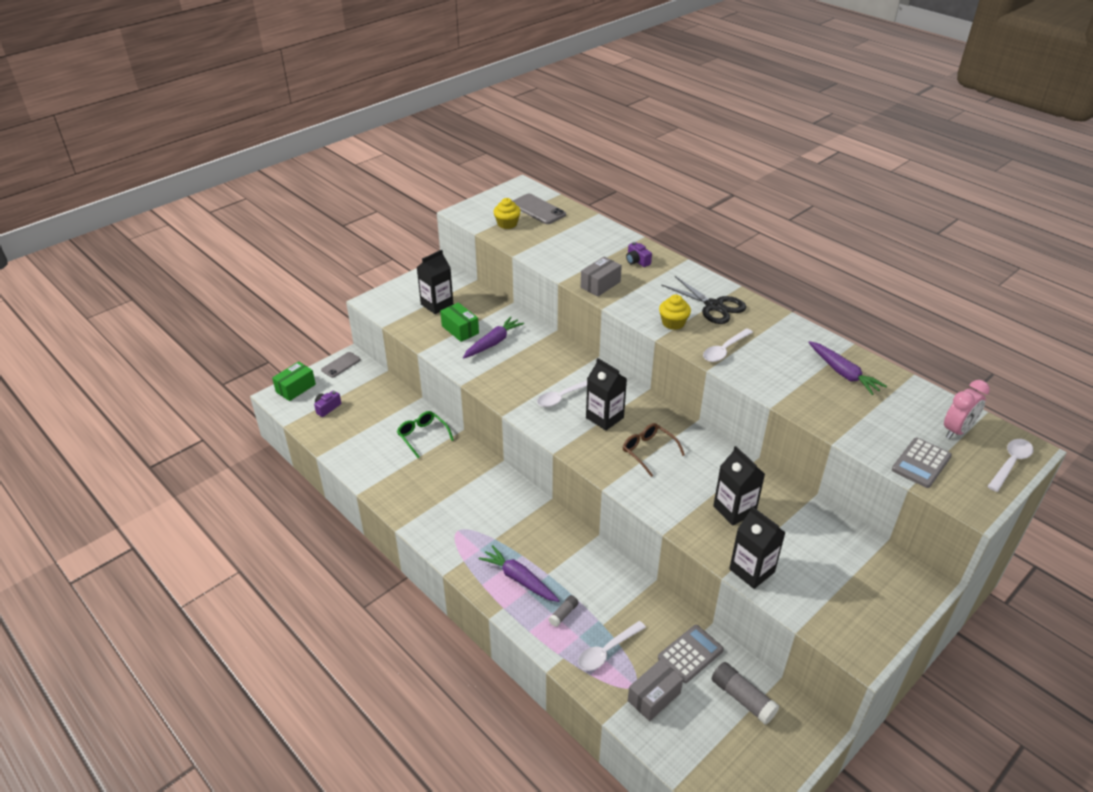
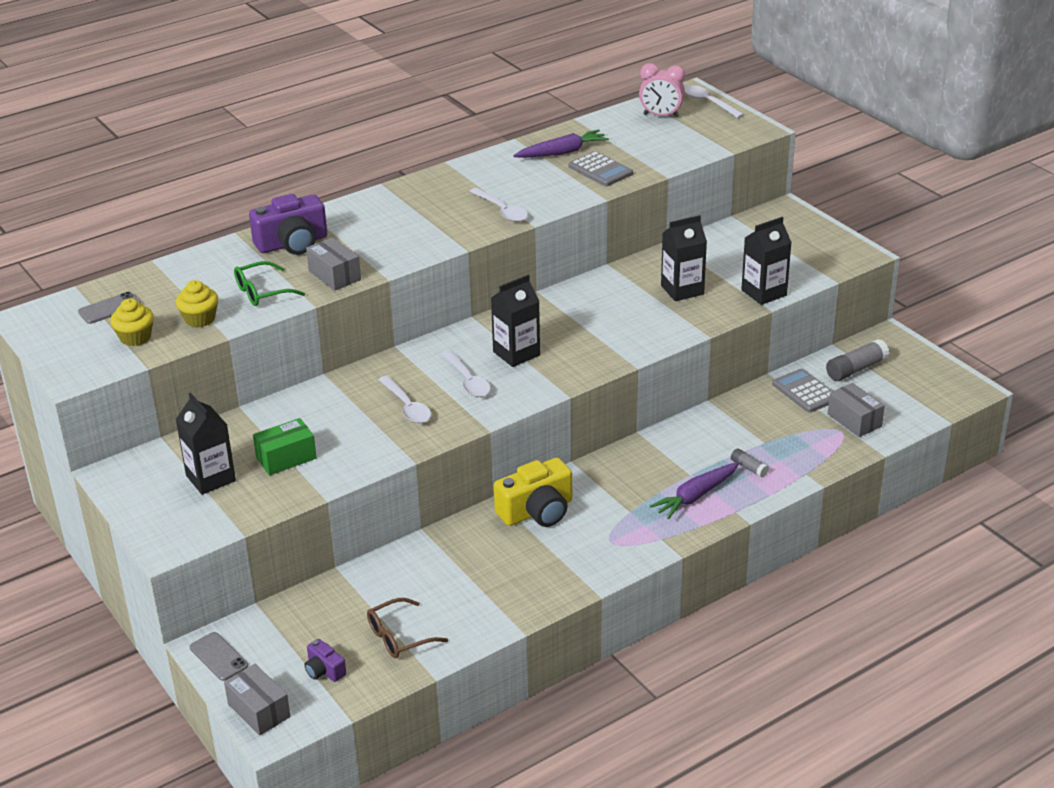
camera: 80 degrees left, 5 degrees down
green box [272,361,316,401] -> grey box [224,664,291,736]
green glasses [397,411,454,458] -> green glasses moved to [234,261,305,306]
purple carrot [463,317,524,359] -> none
grey phone [513,194,566,224] -> grey phone [78,292,141,324], size x0.66
white spoon [578,621,646,671] -> white spoon moved to [378,376,431,423]
brown glasses [623,423,685,477] -> brown glasses moved to [367,598,448,658]
purple camera [626,242,652,267] -> purple camera [249,194,327,255], size x1.99
yellow cupcake [659,295,691,330] -> yellow cupcake moved to [176,280,218,327]
black scissors [661,276,746,324] -> none
grey calculator [892,438,952,488] -> grey calculator moved to [569,151,633,186]
pink clock [944,380,990,439] -> pink clock turned 135 degrees clockwise [639,63,685,118]
none -> yellow camera [494,458,572,527]

